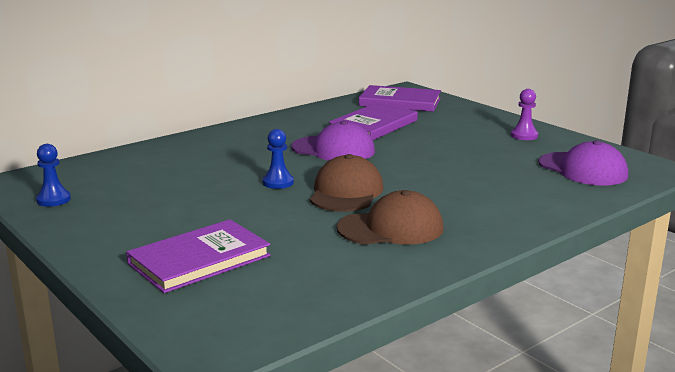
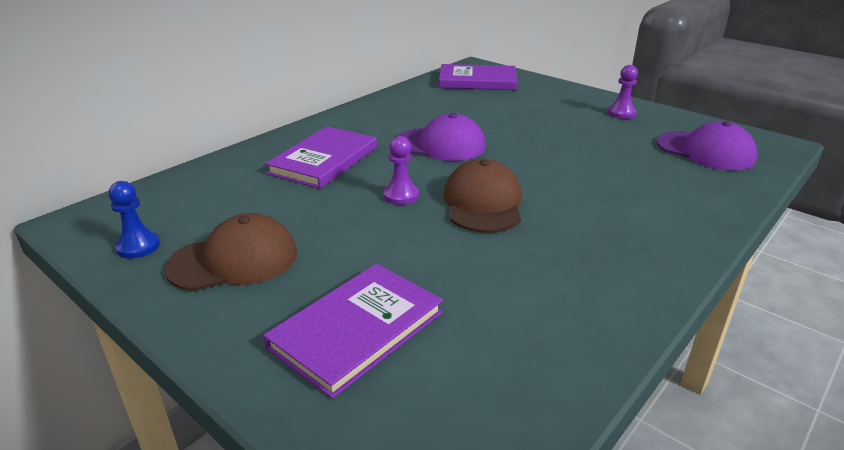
camera: 10 degrees left, 10 degrees up
blue pawn [262,129,294,189] -> purple pawn [383,136,419,205]
purple book [329,103,418,140] -> purple book moved to [265,126,377,189]
brown cap [337,190,444,245] -> brown cap moved to [164,213,297,291]

